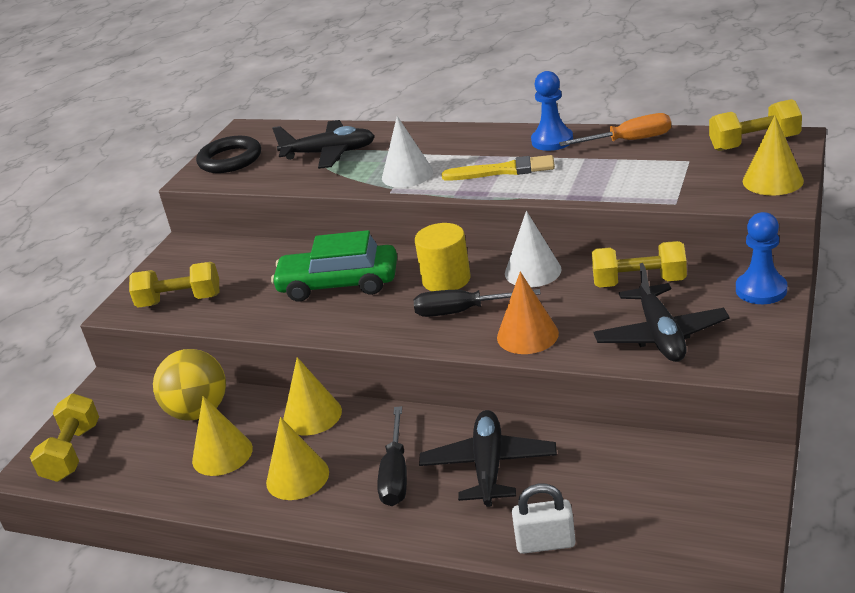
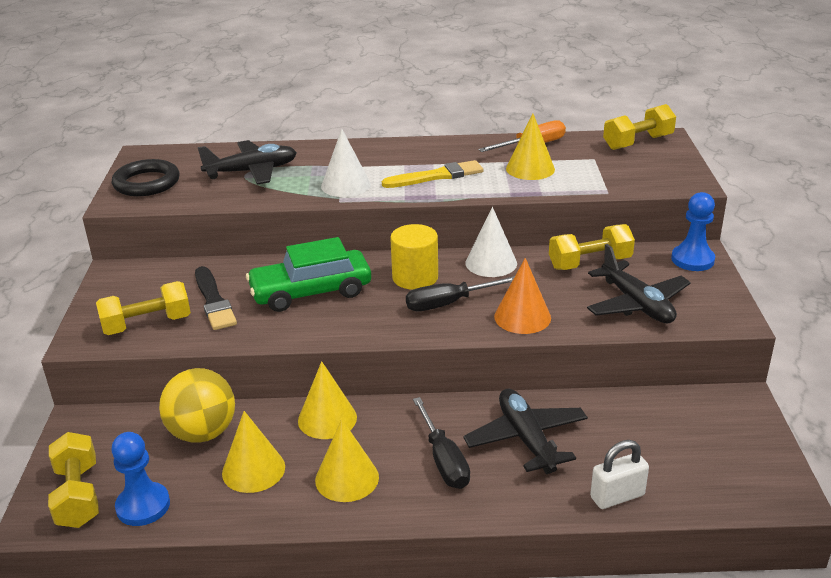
camera: 25 degrees left, 0 degrees up
blue pawn [531,71,573,151] -> blue pawn moved to [111,432,170,526]
yellow cone [743,115,804,196] -> yellow cone moved to [506,113,555,180]
none -> black brush [195,266,237,330]

